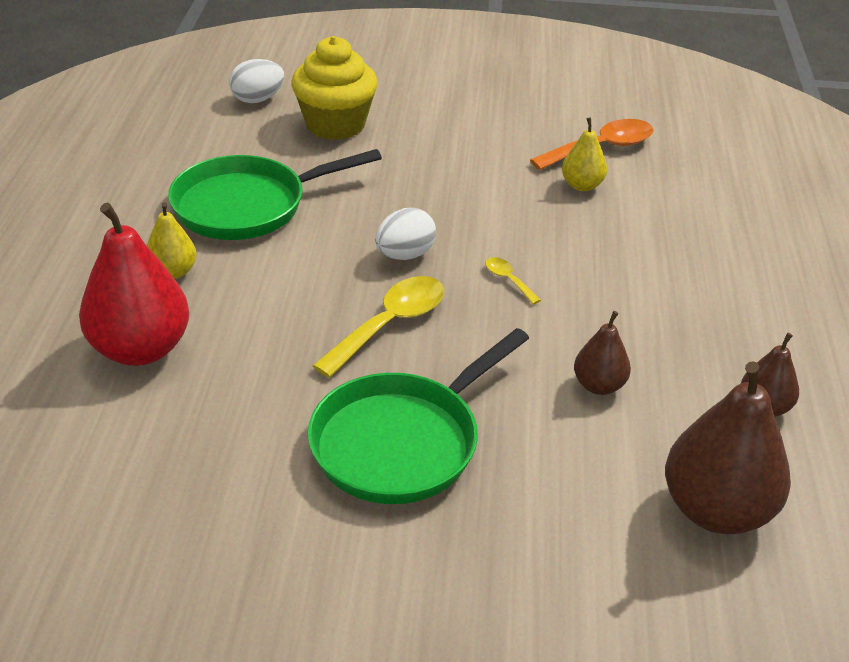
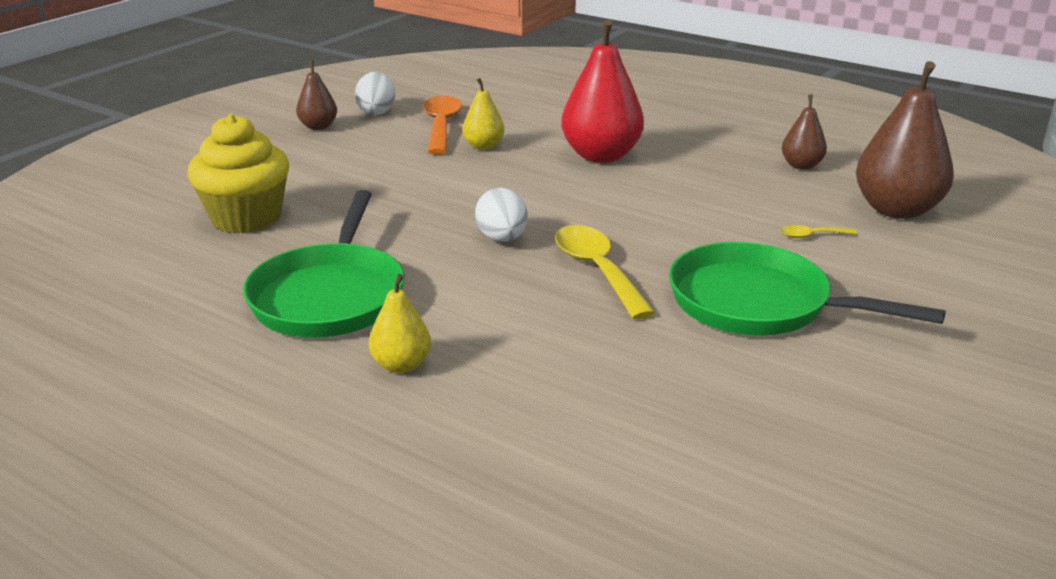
camera: 60 degrees left, 10 degrees down
red pear [79,202,189,366] -> red pear moved to [561,19,644,163]
white egg [229,59,284,103] -> white egg moved to [355,72,395,115]
green pan [308,328,529,504] -> green pan turned 135 degrees clockwise [669,242,946,335]
yellow spoon [485,257,541,304] -> yellow spoon moved to [780,225,857,238]
brown pear [574,311,631,395] -> brown pear moved to [296,60,337,130]

